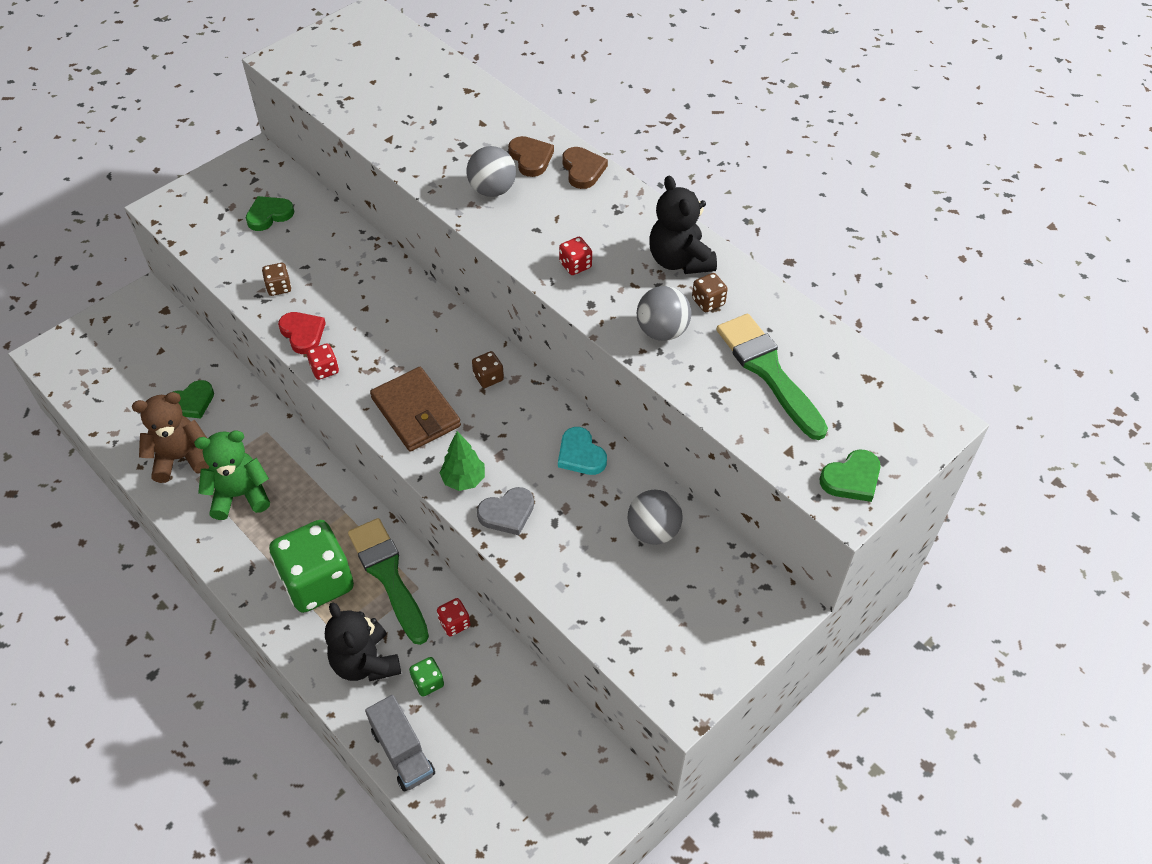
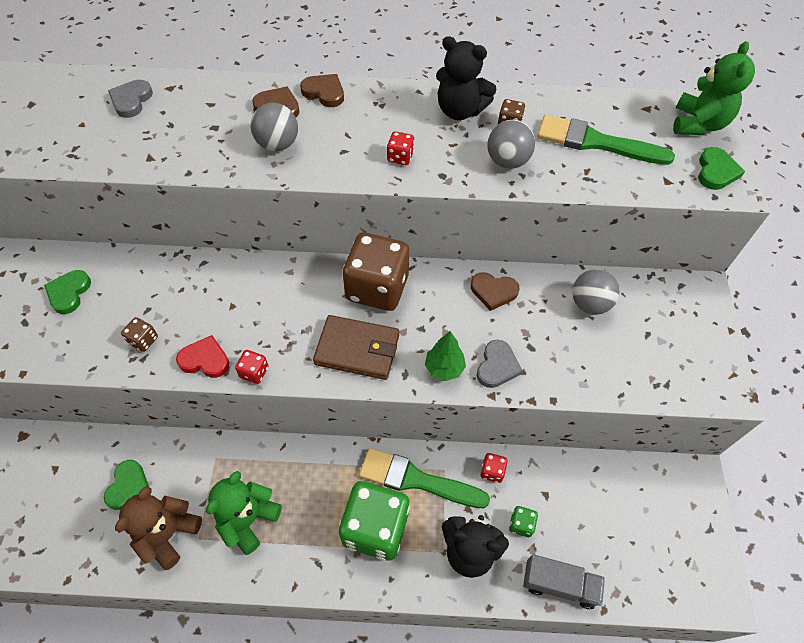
camera: 45 degrees left, 5 degrees up
brown dice [472,351,504,388] -> brown dice [343,233,409,311], size x2.45
turquoise heart [558,427,607,475] -> brown heart [471,272,519,311]
none -> grey heart [108,80,153,118]
none -> green teddy bear [673,41,755,135]

